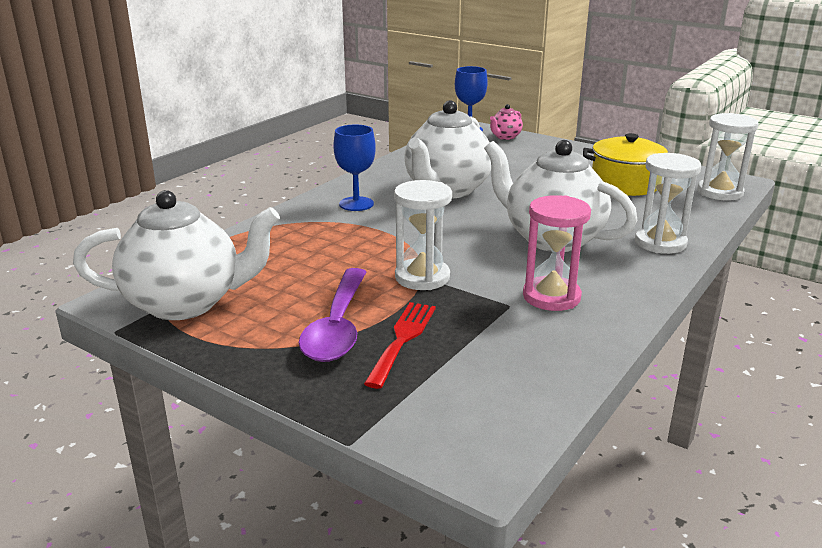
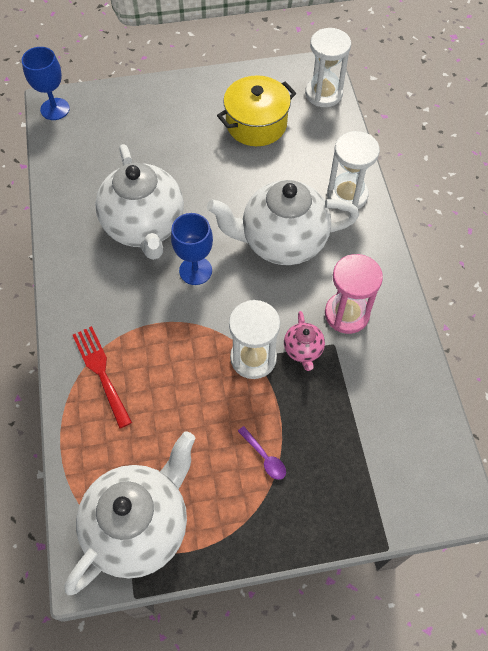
camera: 45 degrees left, 35 degrees up
purple spoon [299,268,366,362] -> purple spoon [238,426,286,480], size x0.43
blue goblet [333,125,376,211] -> blue goblet moved to [171,213,213,285]
red fork [364,302,436,389] -> red fork moved to [73,326,132,429]
pink teapot [490,104,523,140] -> pink teapot moved to [284,311,325,371]

